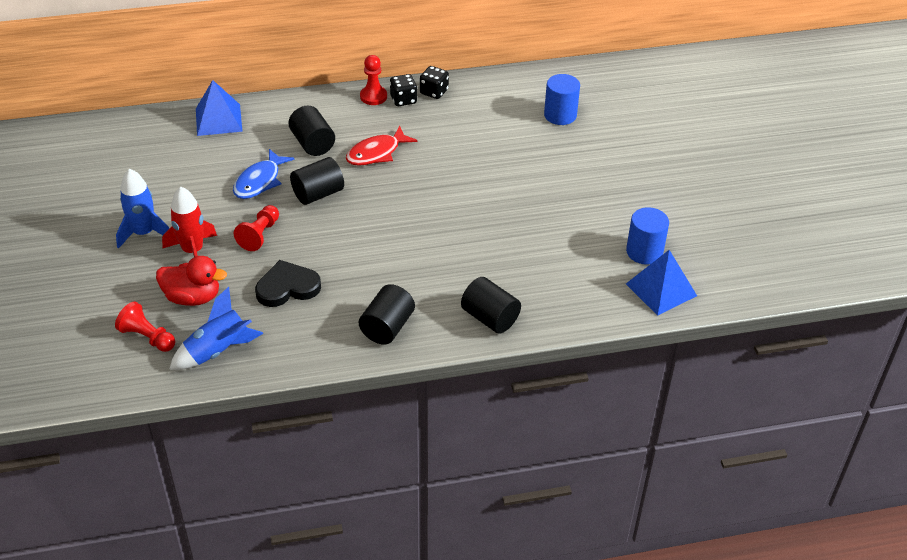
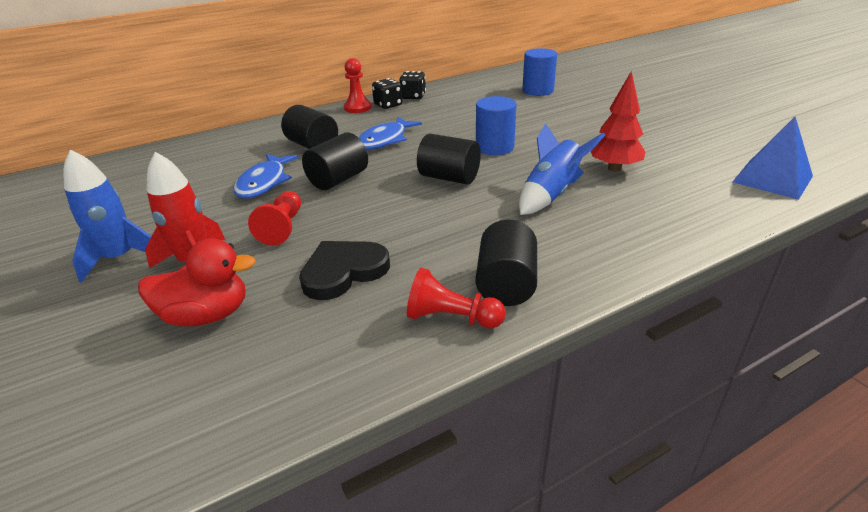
camera: 15 degrees left, 10 degrees down
red pawn [115,301,175,352] -> red pawn moved to [407,268,506,328]
blue rocket [170,287,263,370] -> blue rocket moved to [519,123,605,215]
blue pyramid [196,80,243,136] -> none
red fish [346,126,417,166] -> blue fish [358,116,422,150]
black cylinder [461,277,521,333] -> black cylinder moved to [417,133,481,184]
blue cylinder [626,207,669,265] -> blue cylinder moved to [476,96,517,155]
none -> red tree [591,71,646,172]

